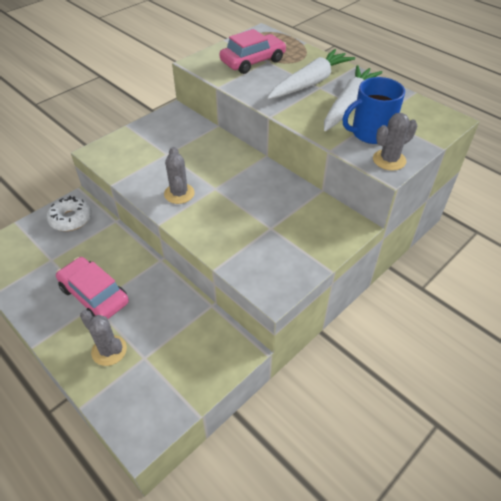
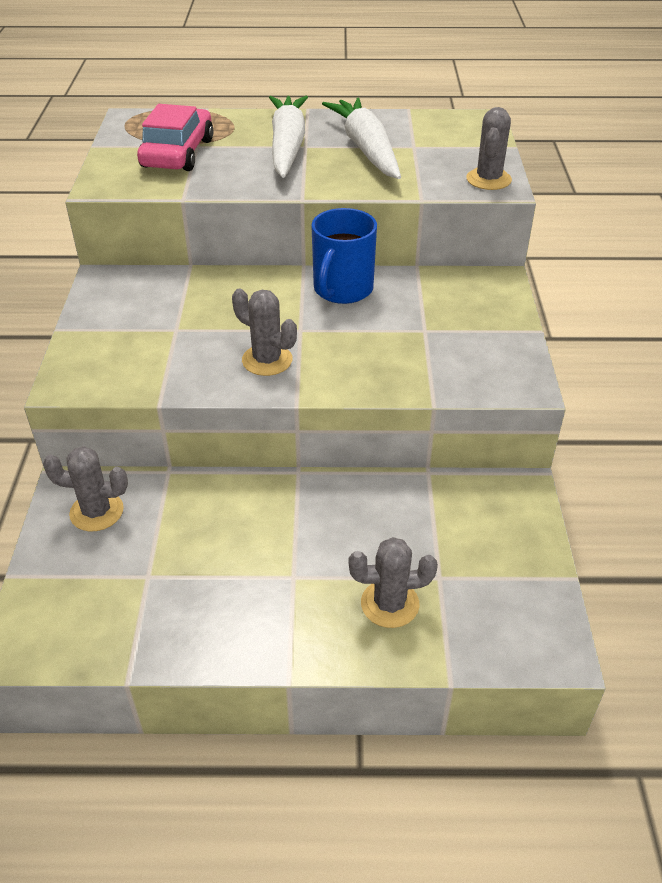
camera: 45 degrees left, 5 degrees down
white donut [47,196,92,231] -> grey cactus [43,446,128,532]
pink car [56,257,129,319] -> none
blue mug [343,77,405,144] -> blue mug moved to [311,208,377,304]

